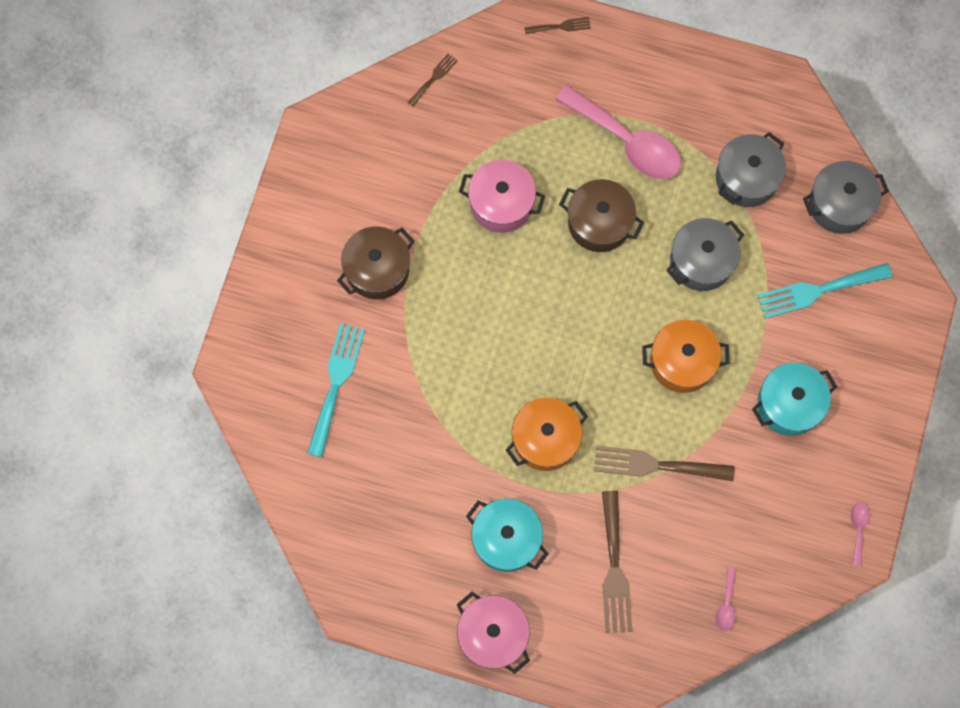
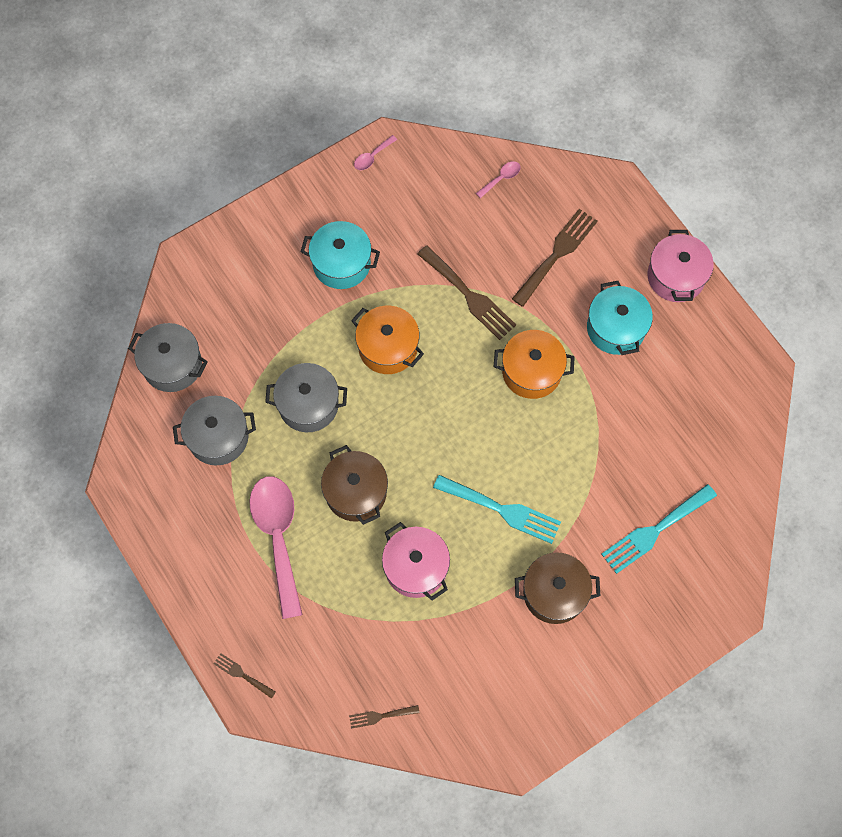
camera: 140 degrees left, 5 degrees down
turquoise fork [757,263,892,319] -> turquoise fork moved to [433,475,561,544]

